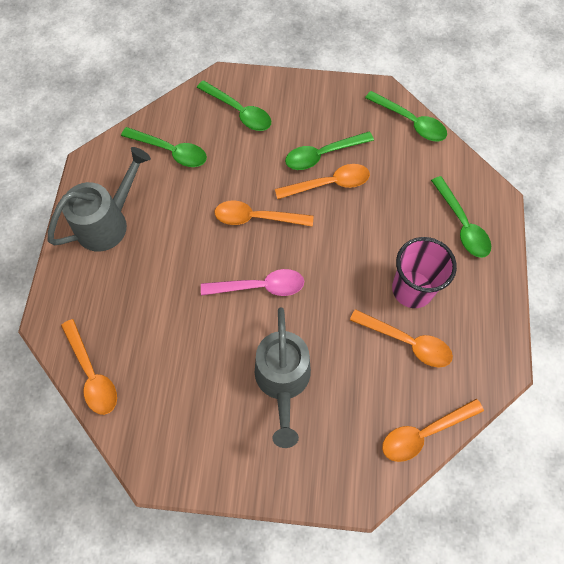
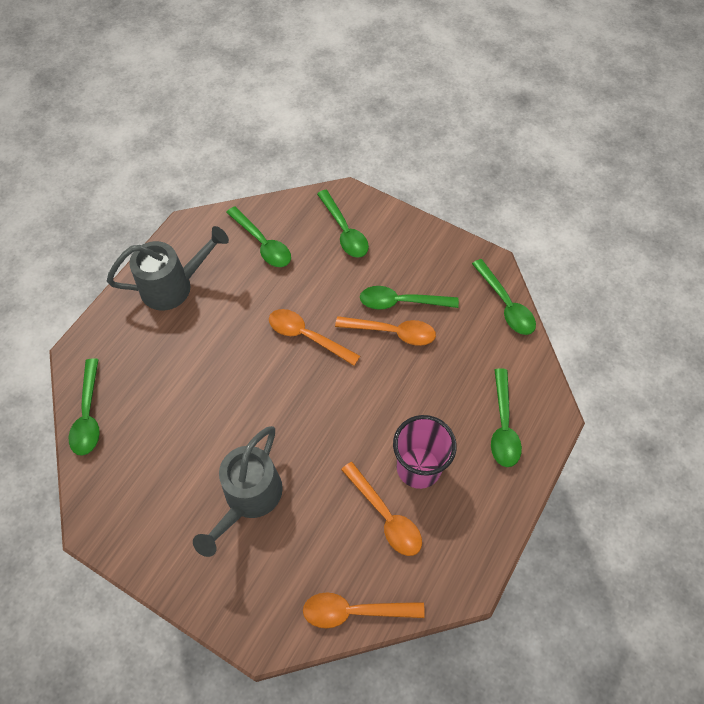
camera: 25 degrees right, 5 degrees down
orange spoon [61,319,117,415] -> green spoon [69,358,100,456]
pink spoon [201,269,304,296] -> none

